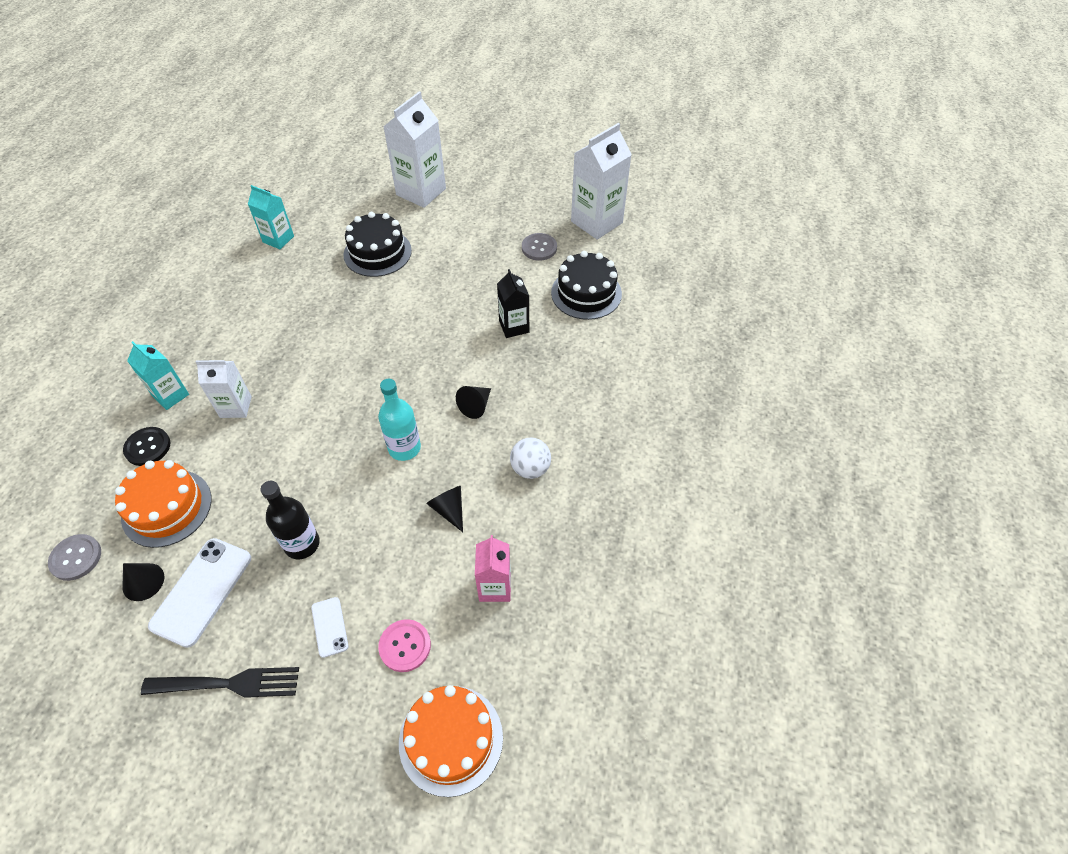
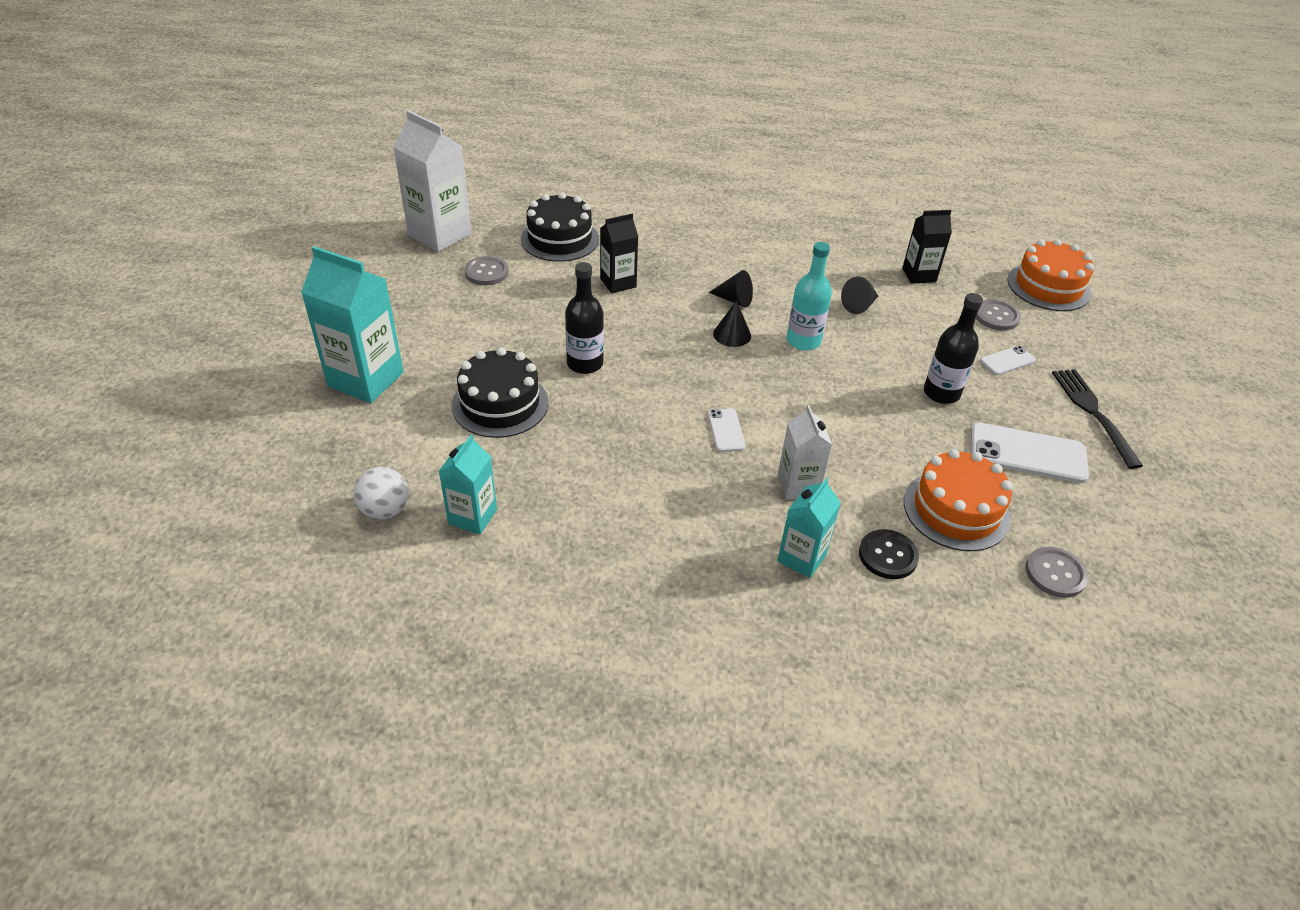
camera: 100 degrees left, 10 degrees down
black cone [123,563,164,601] -> black cone moved to [713,300,751,347]
pink button [378,619,431,672] -> grey button [976,299,1021,331]
white carton [383,91,446,208] -> turquoise carton [301,246,404,403]
pink carton [475,535,511,602] -> black carton [902,210,952,284]
white ball [510,438,551,479] -> white ball moved to [354,467,409,520]
none -> black bottle [565,262,604,374]
none -> white phone [708,408,746,452]

